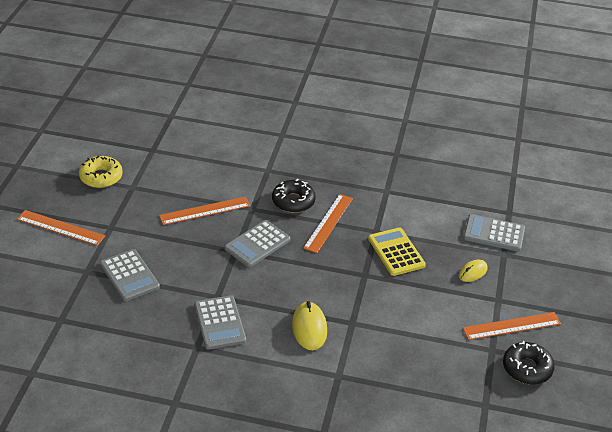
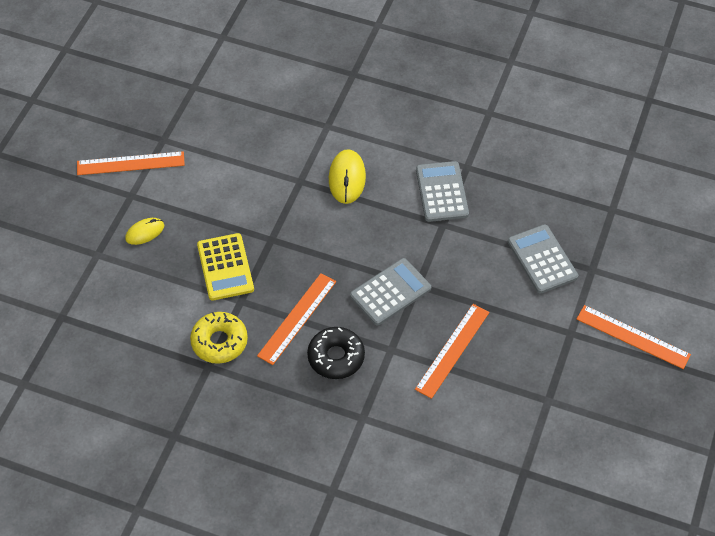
camera: 170 degrees left, 15 degrees up
yellow donut [79,156,123,188] -> yellow donut moved to [190,312,248,364]
orange ruler [159,197,250,225] -> orange ruler turned 45 degrees counterclockwise [415,304,489,399]
grey calculator [463,214,525,251] -> none
black donut [503,341,554,385] -> none

